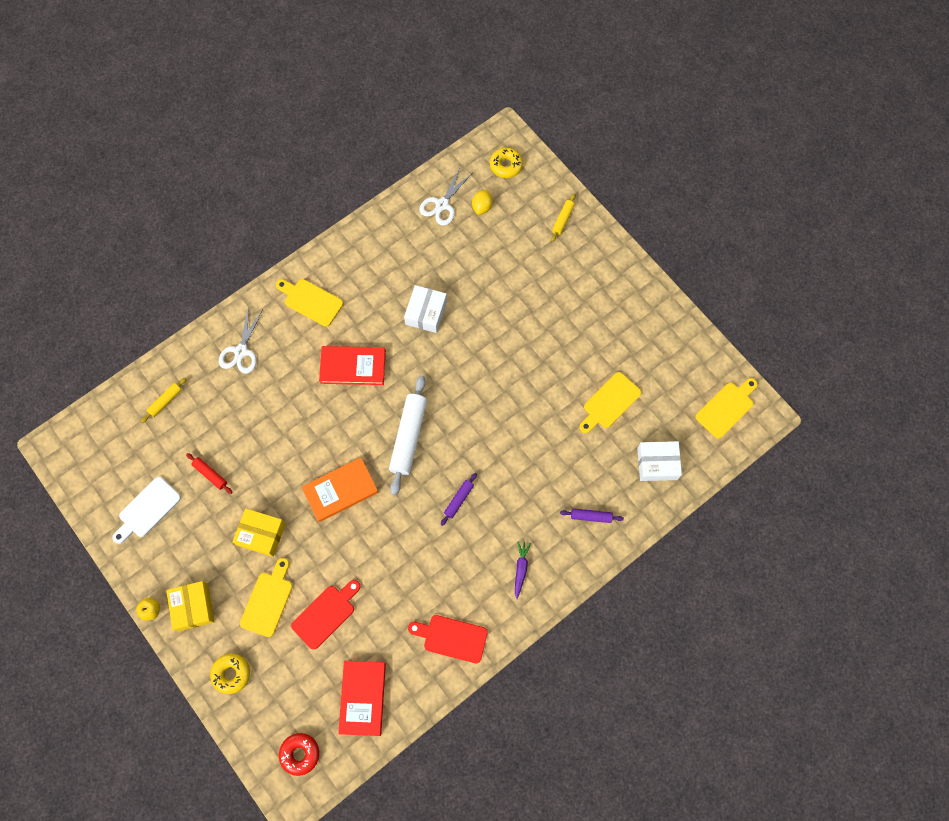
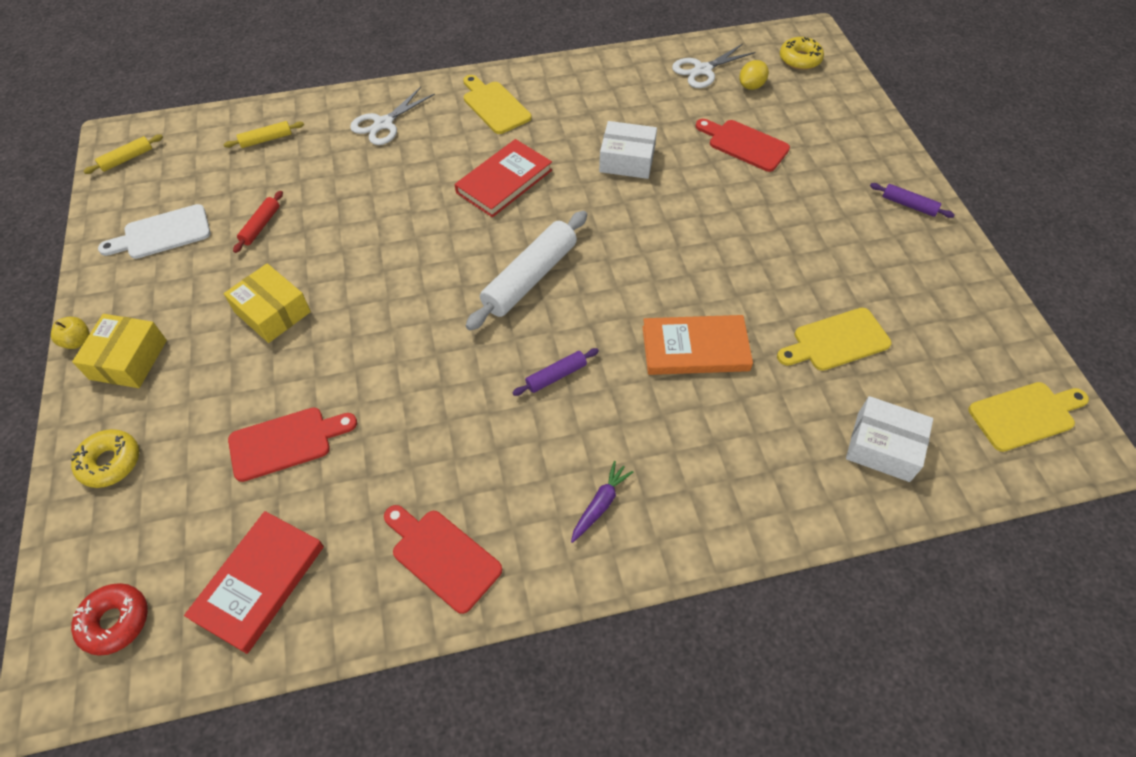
camera: 25 degrees right, 15 degrees down
red rolling pin [186,453,233,494] -> red rolling pin turned 45 degrees clockwise [233,191,283,253]
yellow cutting board [240,558,293,637] -> none
orange book [302,458,378,522] -> orange book moved to [642,315,753,375]
red book [319,346,386,385] -> red book turned 75 degrees counterclockwise [455,139,552,218]
white box [404,285,447,333] -> white box turned 60 degrees clockwise [599,121,657,179]
yellow rolling pin [551,194,575,242] -> yellow rolling pin moved to [83,134,163,174]
purple rolling pin [560,508,624,523] -> purple rolling pin moved to [870,183,955,218]
none -> red cutting board [696,119,790,172]

